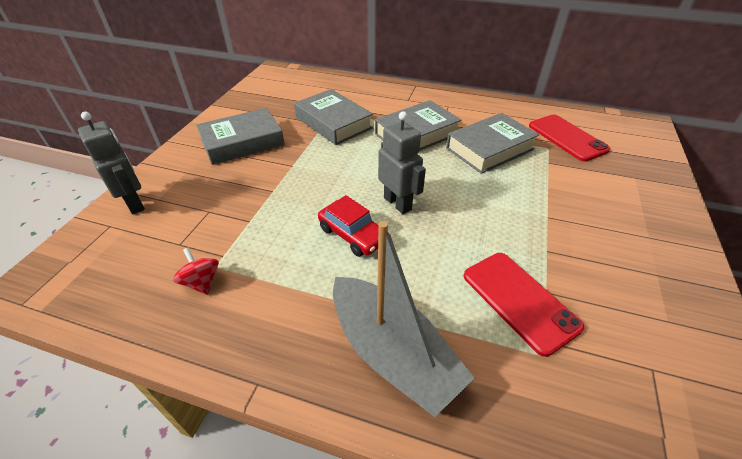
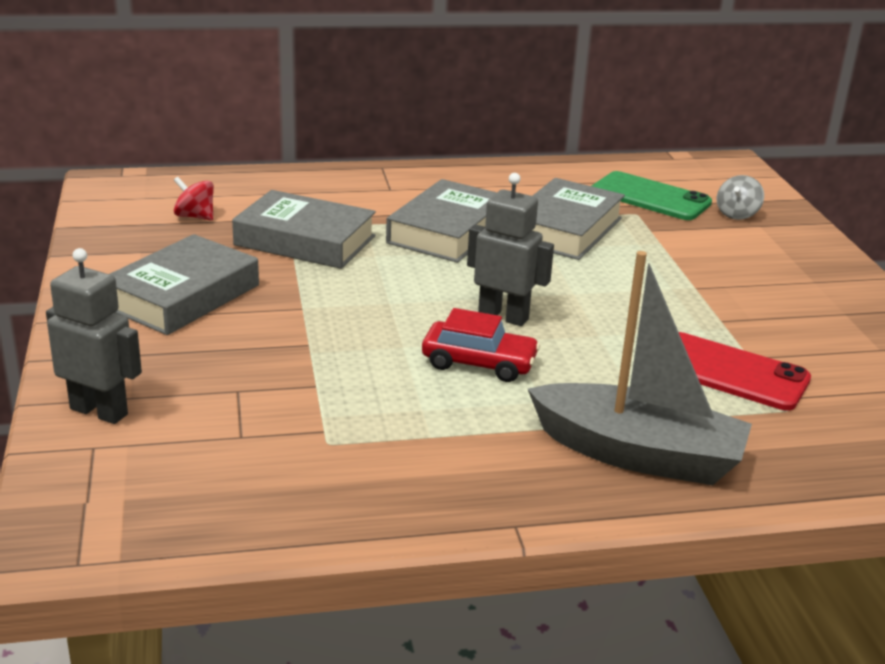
camera: 30 degrees left, 15 degrees down
red spinning top [173,248,219,295] -> red spinning top moved to [174,177,214,220]
red phone [529,115,610,162] -> green phone [592,171,712,220]
none -> grey spinning top [717,175,764,220]

